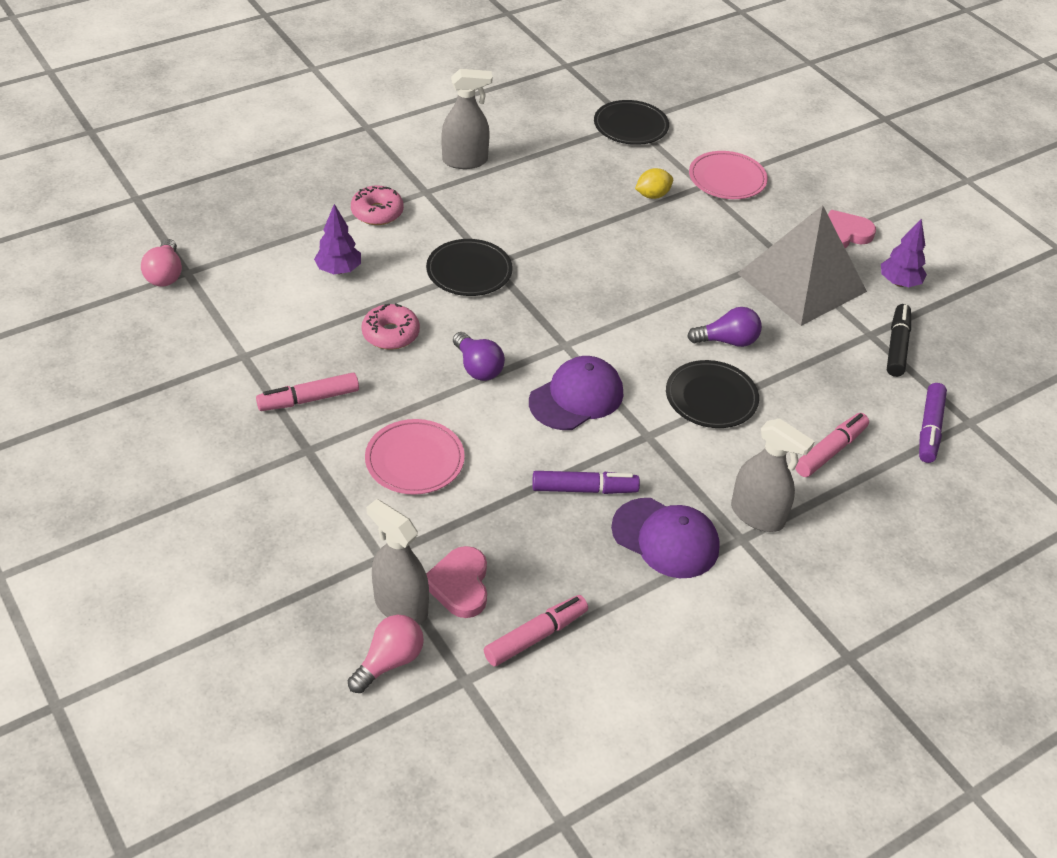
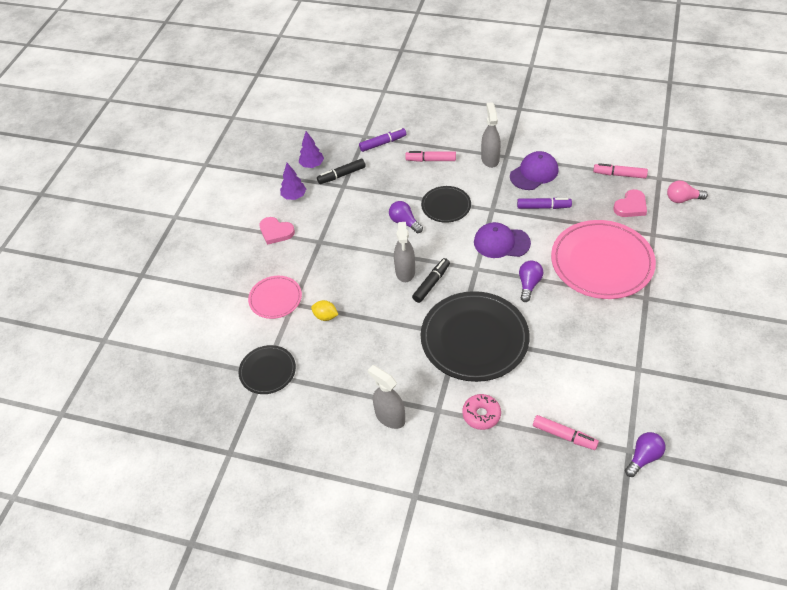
camera: 125 degrees left, 5 degrees up
pink light bulb [141,239,182,287] -> purple light bulb [625,432,665,477]
pink marker [256,373,359,411] -> pink marker moved to [533,415,599,450]
purple tree [314,204,361,274] -> purple tree moved to [299,131,324,168]
pink donut [361,303,420,350] -> none
pink plate [365,419,465,495] -> pink plate [551,220,656,299], size x1.91
grey spray bottle [366,499,429,625] -> grey spray bottle moved to [394,222,415,282]
black plate [426,239,513,296] -> black plate [421,291,530,382], size x1.91
purple marker [532,471,640,494] -> purple marker turned 135 degrees clockwise [517,198,572,209]
purple cap [611,498,720,578] -> purple cap turned 60 degrees clockwise [510,151,559,190]
grey pyramid [737,205,867,326] -> none
none -> black marker [412,258,450,303]

